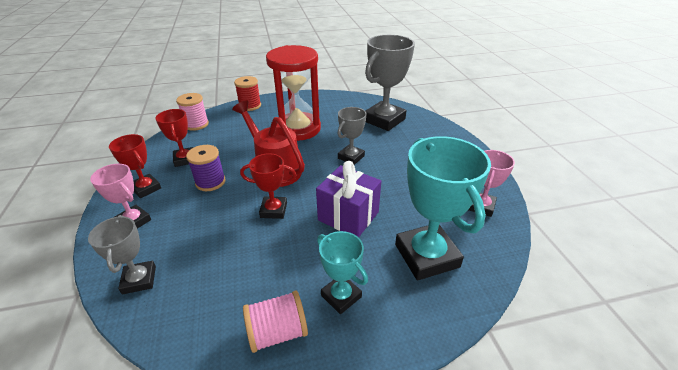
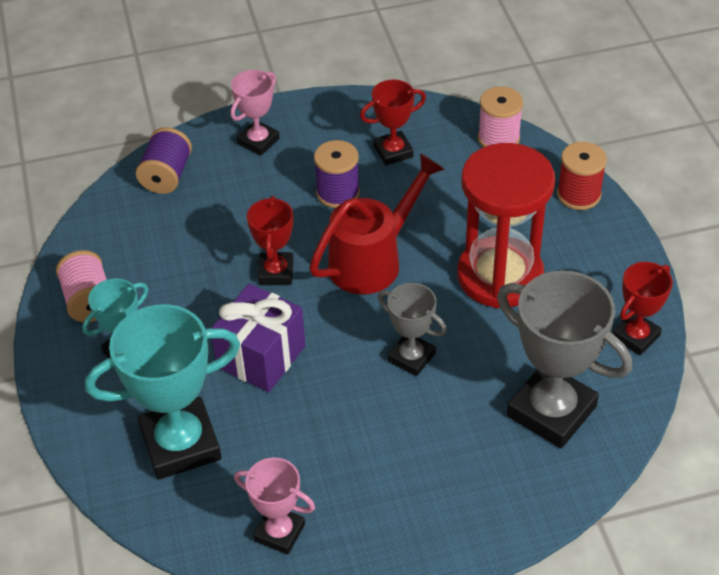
camera: 90 degrees right, 10 degrees up
grey trophy [88,215,156,294] -> purple spool [136,127,192,194]
red trophy [109,134,161,198] -> red trophy moved to [613,262,673,355]

